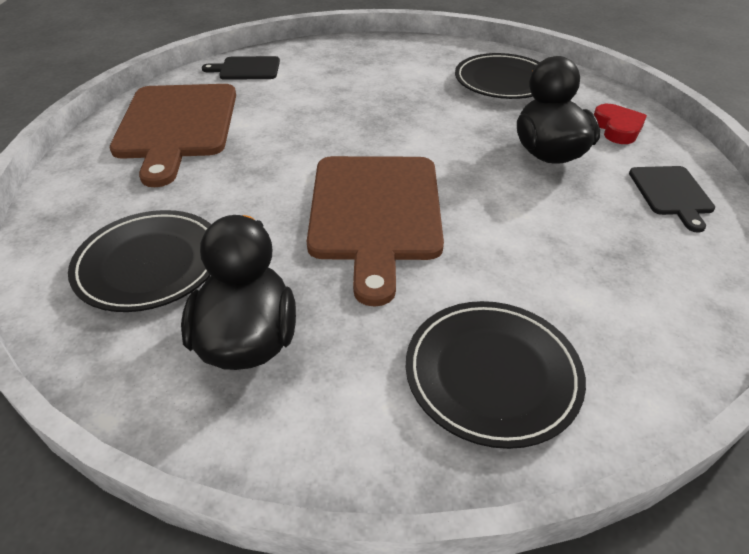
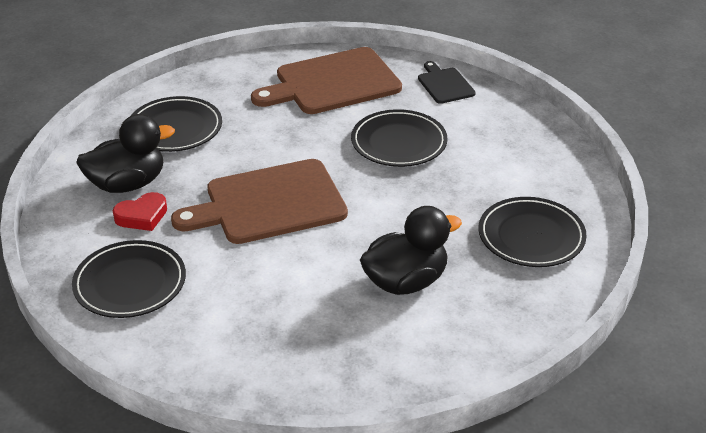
camera: 70 degrees right, 5 degrees down
red heart [594,104,647,144] -> red heart moved to [113,192,167,231]
black cutting board [629,166,715,233] -> none
none -> black plate [351,109,448,167]

